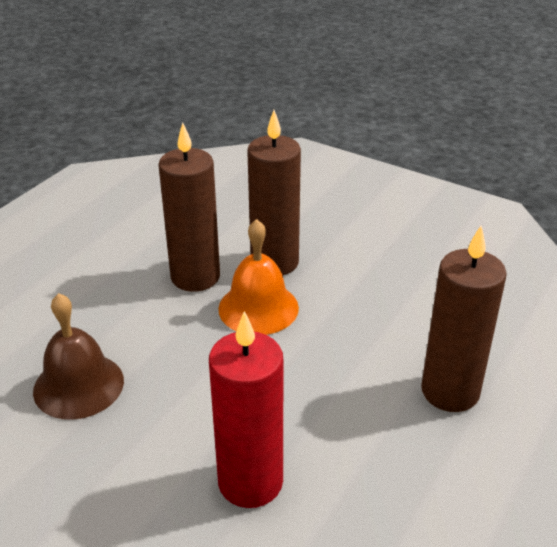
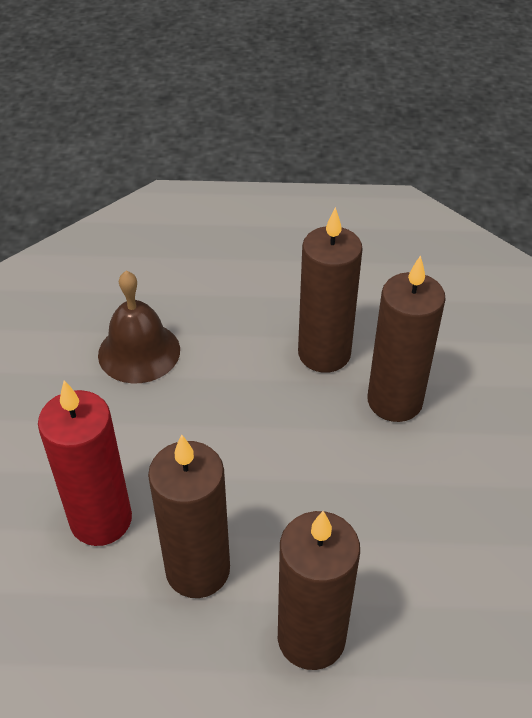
camera: 60 degrees right, 10 degrees up
orange bell [218,219,299,335] -> none
none -> brown candle [148,435,230,598]

